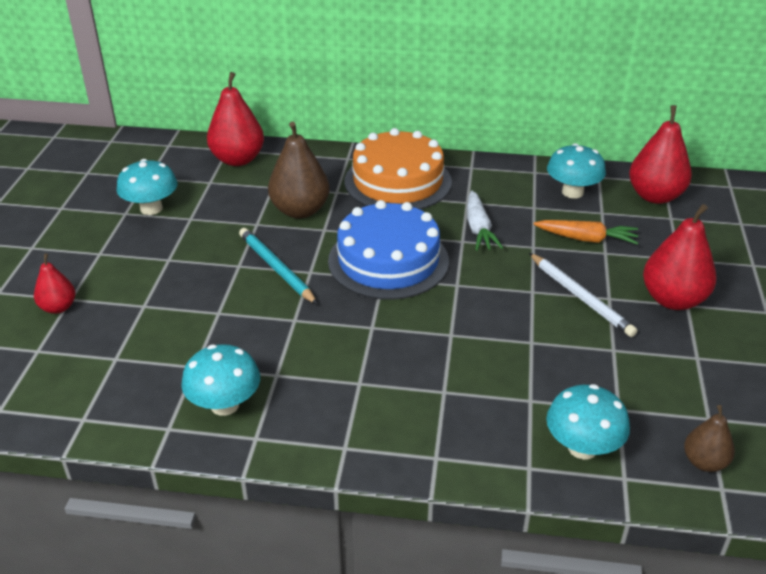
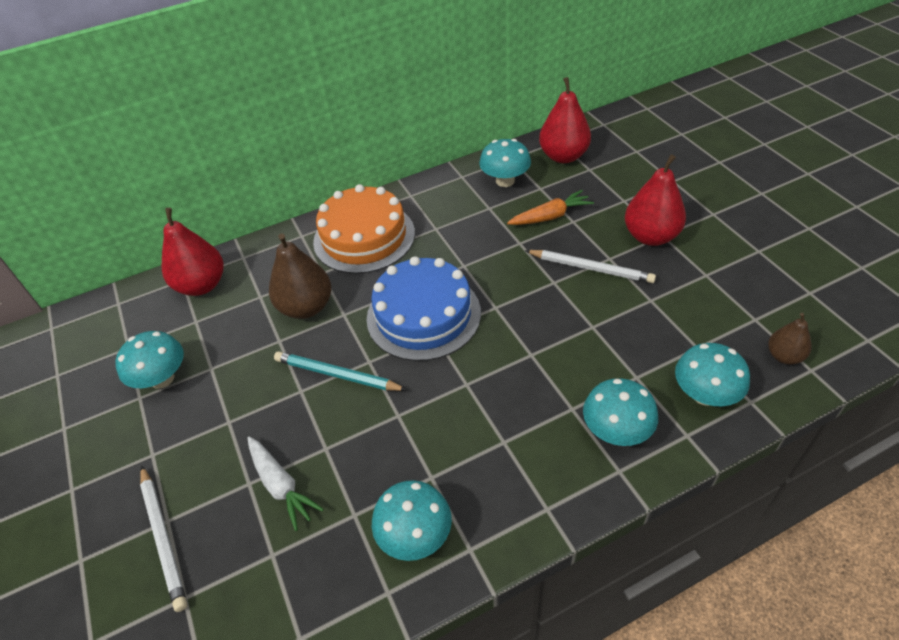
camera: 30 degrees left, 10 degrees up
red pear [34,253,76,314] -> white pencil [140,466,187,612]
white carrot [467,190,503,251] -> white carrot moved to [247,437,324,531]
none -> turquoise mushroom [583,378,658,446]

